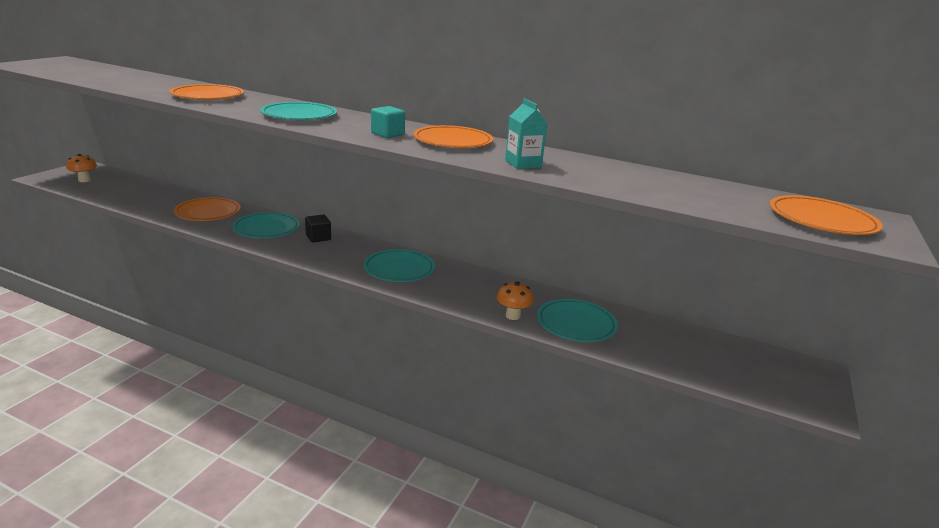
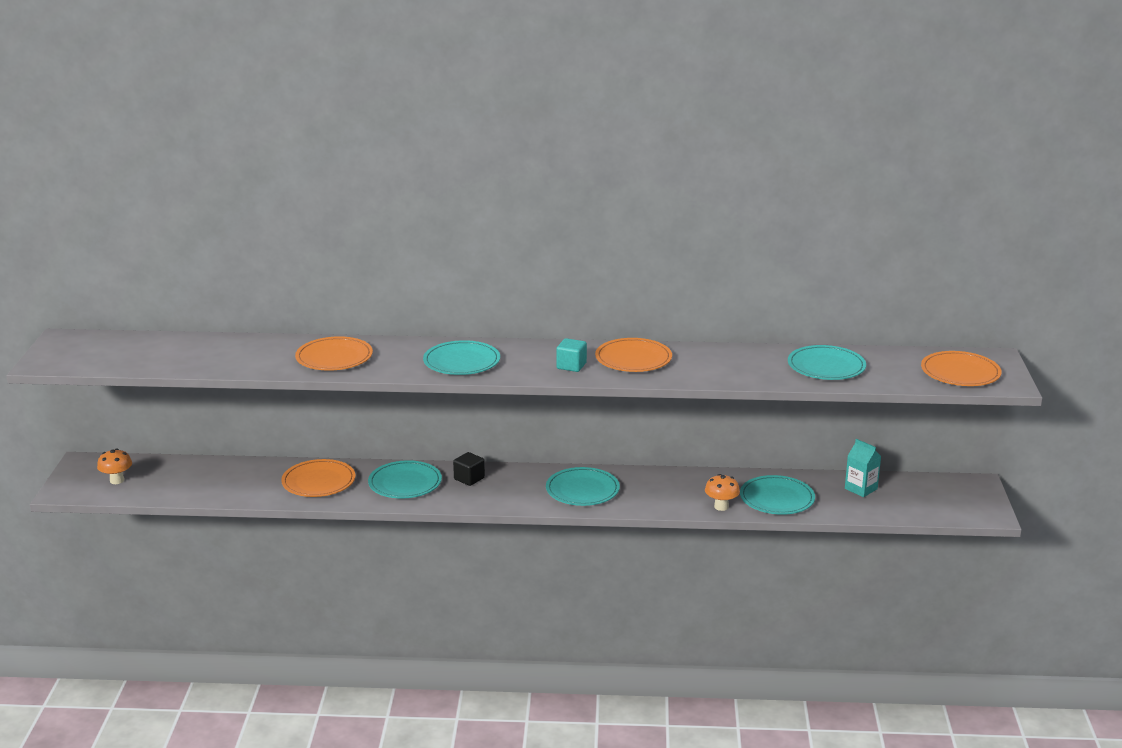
camera: 20 degrees left, 0 degrees up
turquoise carton [505,98,548,169] -> turquoise carton moved to [845,439,881,497]
none -> turquoise plate [788,345,866,380]

